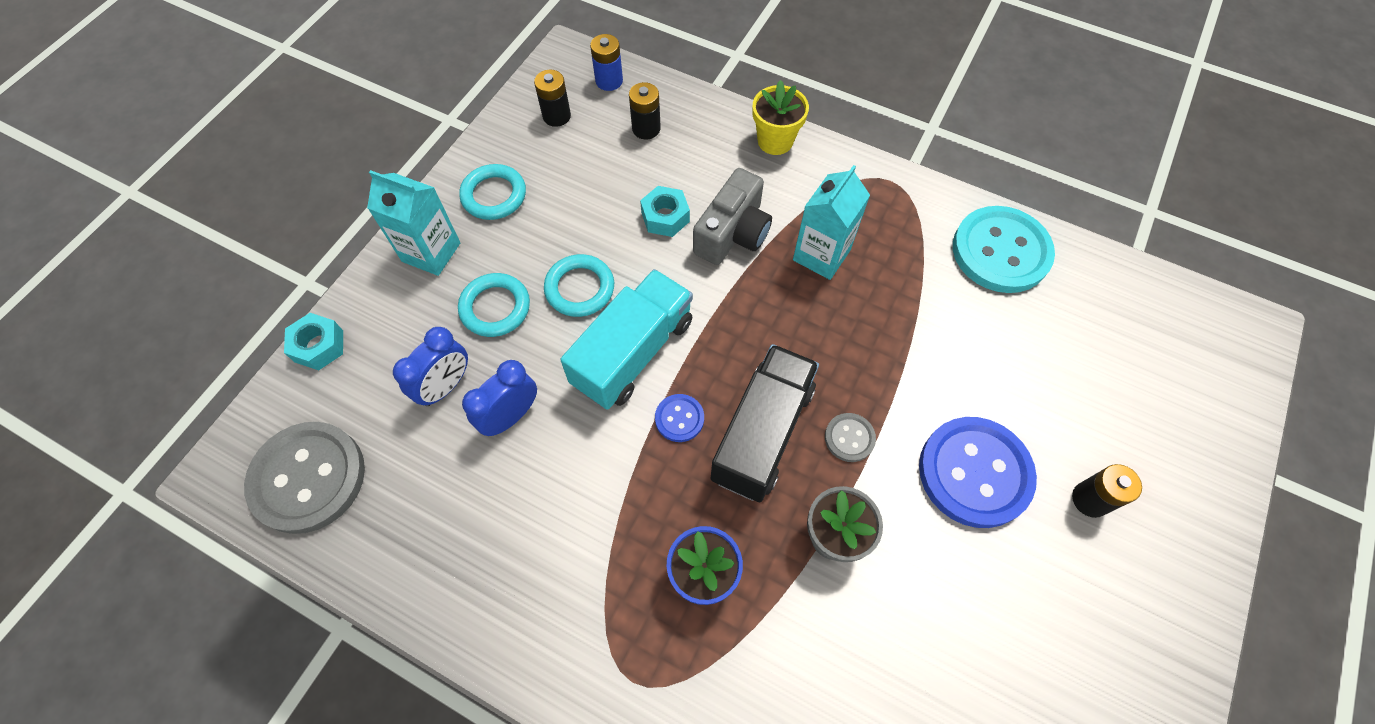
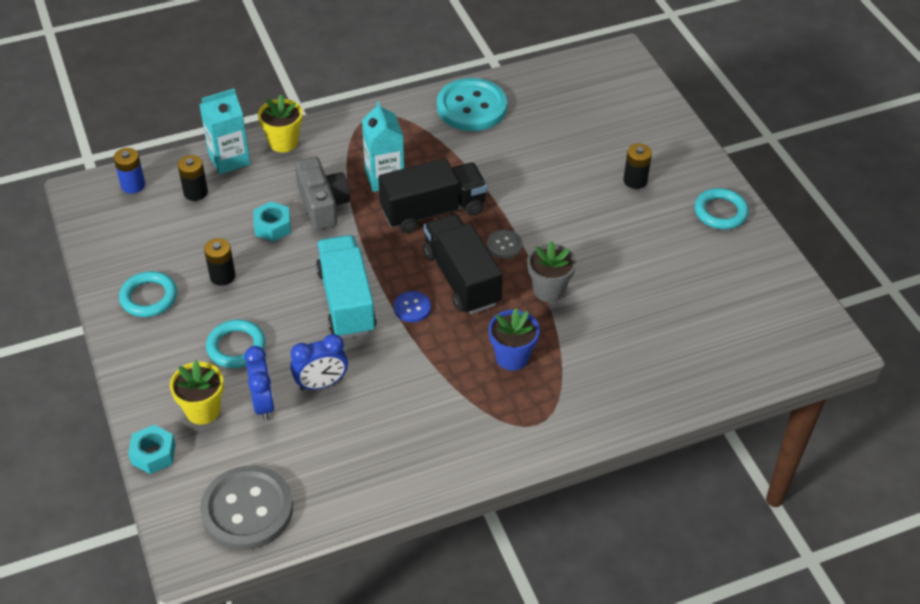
camera: 50 degrees left, 15 degrees down
turquoise carton [367,170,460,276] -> turquoise carton moved to [199,88,250,174]
blue clock [462,360,537,436] -> blue clock turned 105 degrees counterclockwise [290,334,348,391]
black battery [534,70,571,127] -> black battery moved to [204,238,236,286]
turquoise ring [544,254,614,317] -> turquoise ring moved to [694,188,749,229]
blue button [919,417,1037,528] -> none
none -> yellow flower pot [170,361,224,425]
none -> black truck [378,158,487,233]

